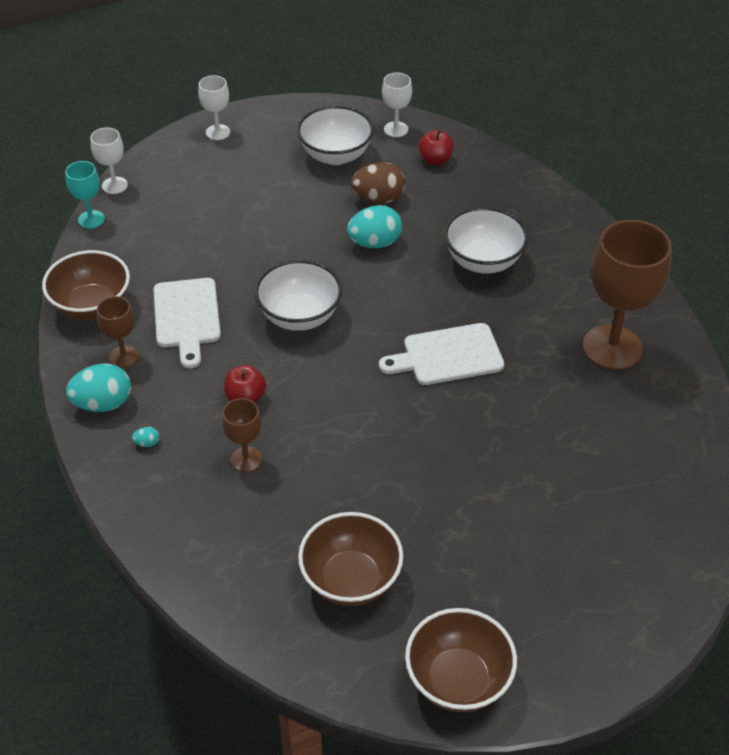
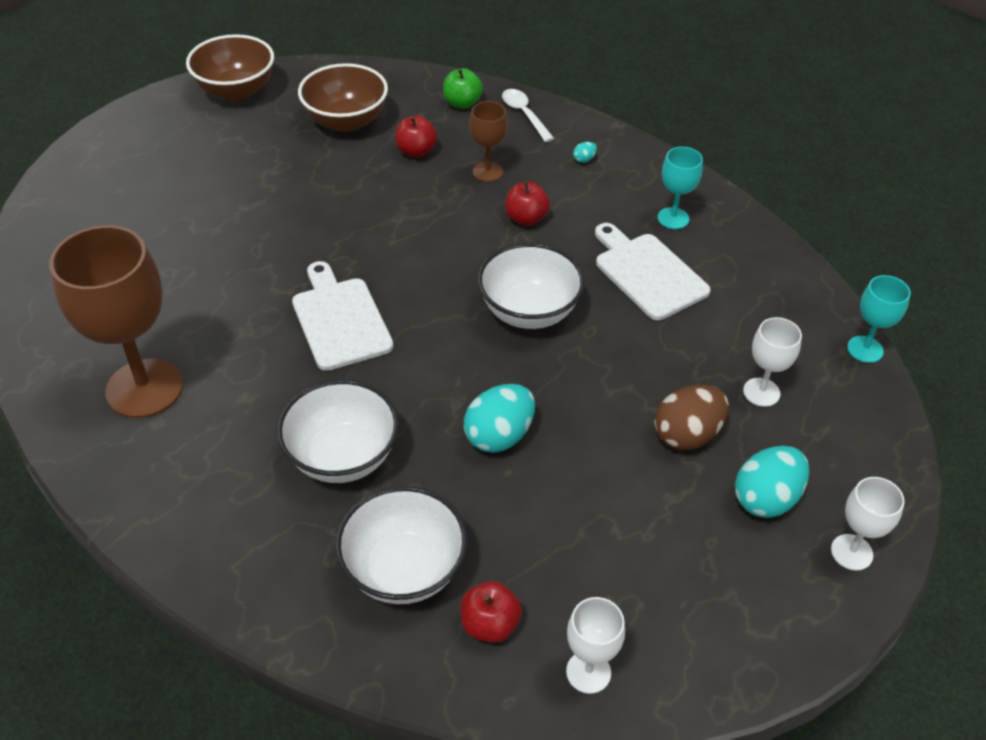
camera: 155 degrees right, 0 degrees up
brown bowl [42,250,130,320] -> none
turquoise egg [66,363,131,412] -> turquoise egg moved to [735,446,810,518]
white goblet [90,127,128,194] -> white goblet moved to [743,317,802,407]
brown goblet [97,296,139,368] -> turquoise goblet [658,147,703,229]
white bowl [297,106,374,165] -> white bowl moved to [335,486,468,604]
brown egg [351,162,405,203] -> brown egg moved to [654,385,729,450]
white cutting board [379,323,504,385] -> white cutting board turned 75 degrees counterclockwise [292,261,394,371]
none -> red apple [395,115,437,158]
none -> green apple [443,68,483,109]
none -> white spoon [502,89,555,142]

